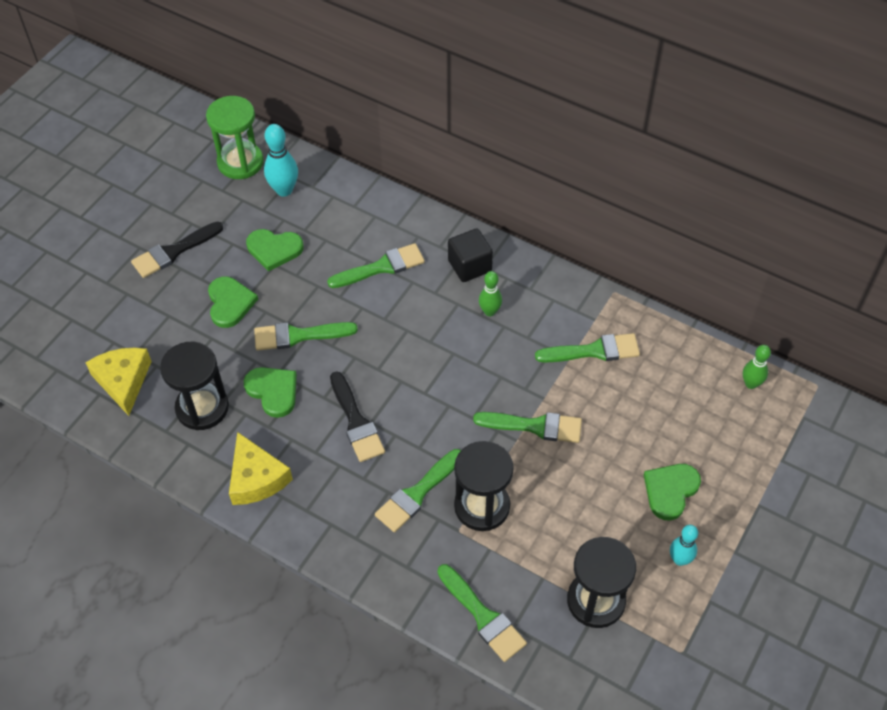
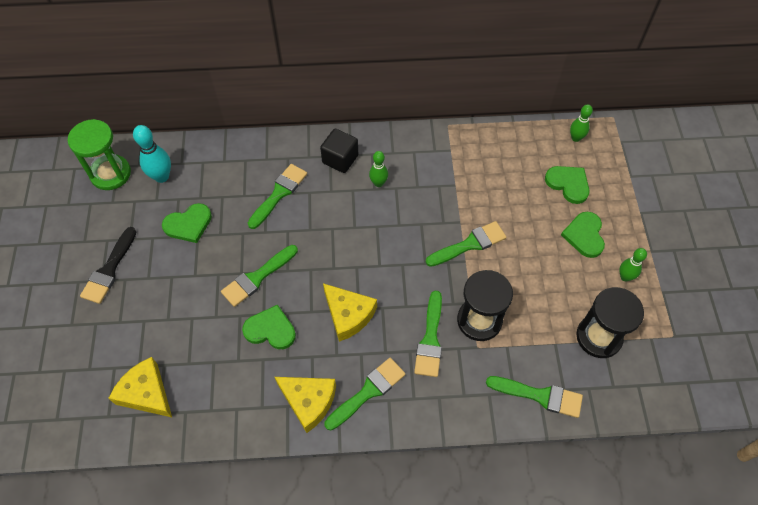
camera: 35 degrees left, 5 degrees up
black hourglass [160,342,229,430] -> none
green heart [208,276,258,328] -> green heart moved to [545,166,590,204]
black brush [330,371,385,462] -> yellow cheese [323,283,377,342]
green brush [535,333,640,363] -> green brush moved to [325,358,406,431]
turquoise bowling pin [670,525,698,566] -> green bowling pin [619,248,647,281]

